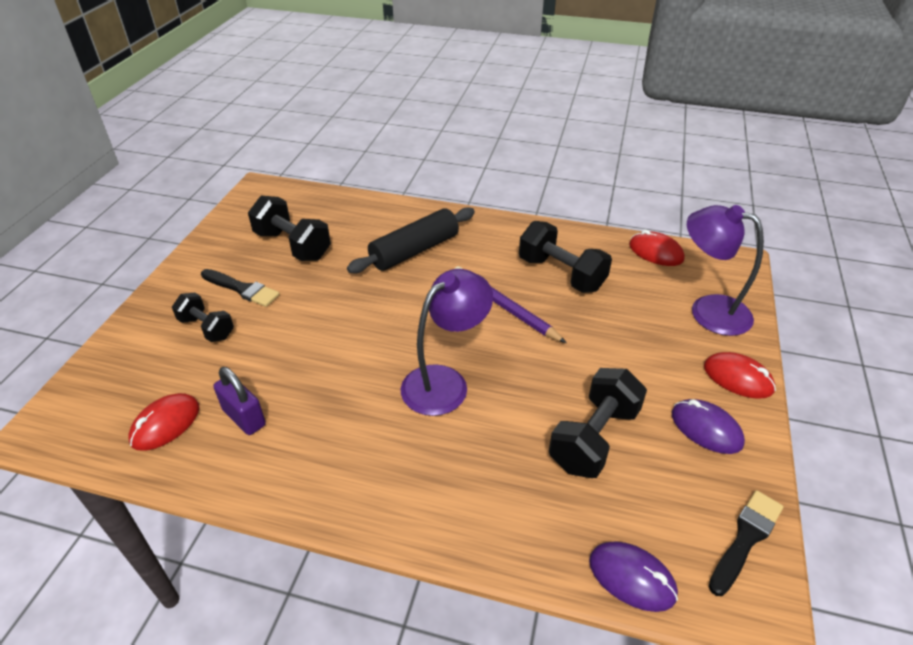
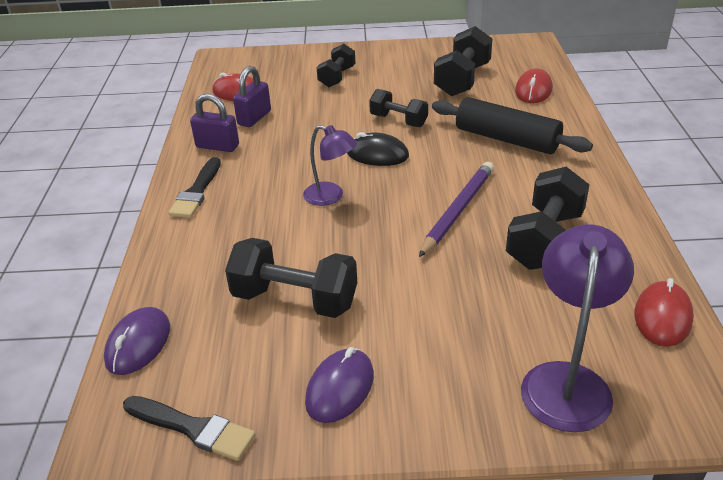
camera: 75 degrees right, 5 degrees down
black brush [201,269,280,307] -> black brush moved to [169,157,221,218]
purple lamp [401,269,493,416] -> purple lamp [303,125,357,206], size x0.62
red mouse [704,352,776,399] -> red mouse moved to [515,69,553,103]
none -> purple padlock [190,93,239,152]
none -> black mouse [347,132,409,166]
none -> black dumbbell [369,89,428,127]

